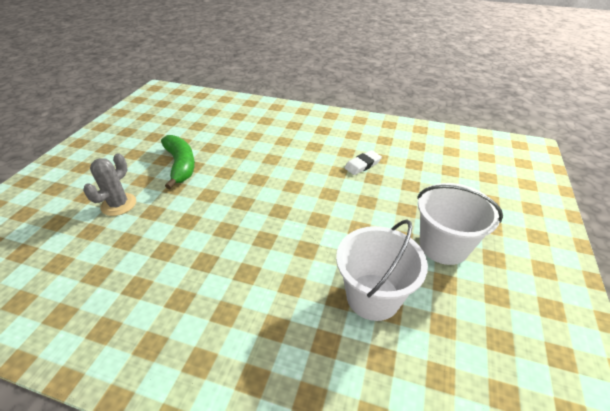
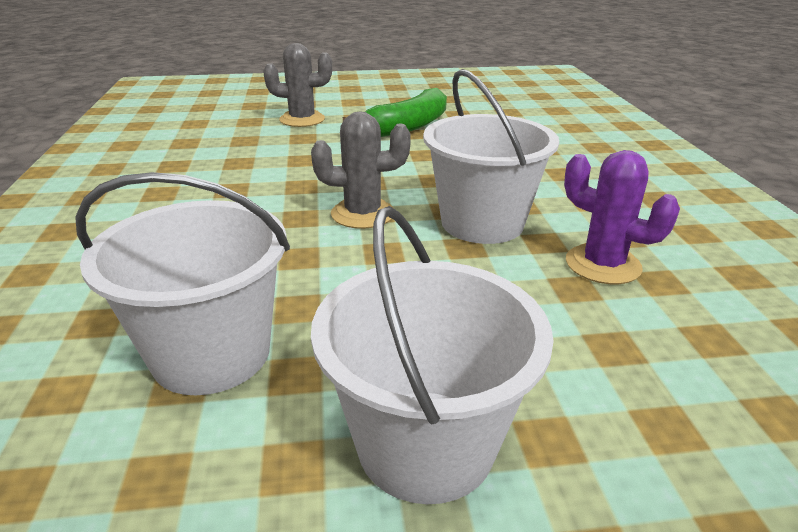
camera: 65 degrees right, 10 degrees down
white eraser [344,150,382,175] -> purple cactus [564,150,680,284]
none -> grey cactus [311,111,411,229]
none -> white bucket [423,69,559,244]

